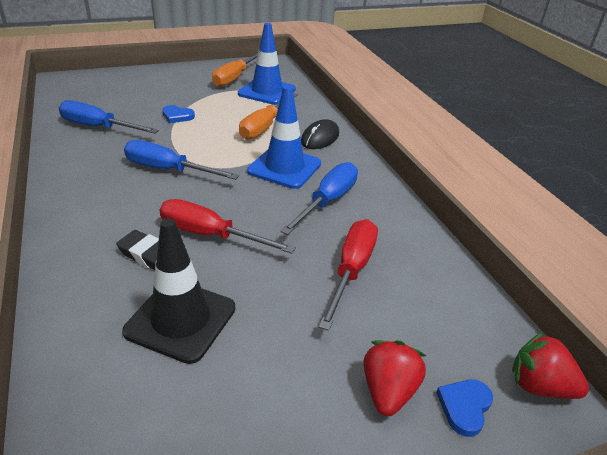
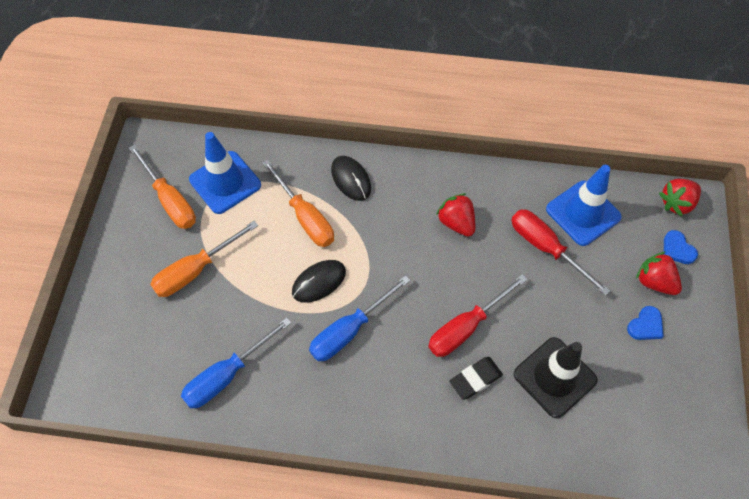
camera: 60 degrees left, 25 degrees up
blue heart [162,105,195,123] -> blue heart moved to [627,306,664,340]
blue traffic cone [247,86,321,189] -> blue traffic cone moved to [546,165,622,246]
blue screwdriver [280,162,358,235] -> red strawberry [436,193,475,237]
none -> orange screwdriver [150,221,258,297]
none -> black mouse [292,260,346,303]

